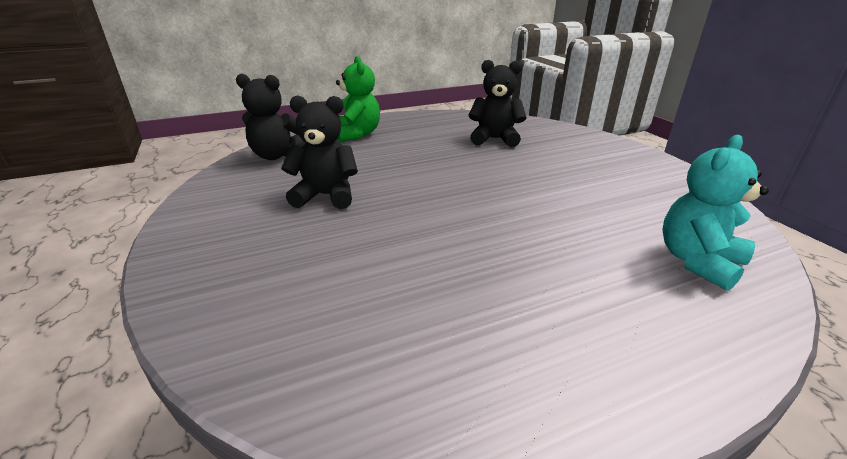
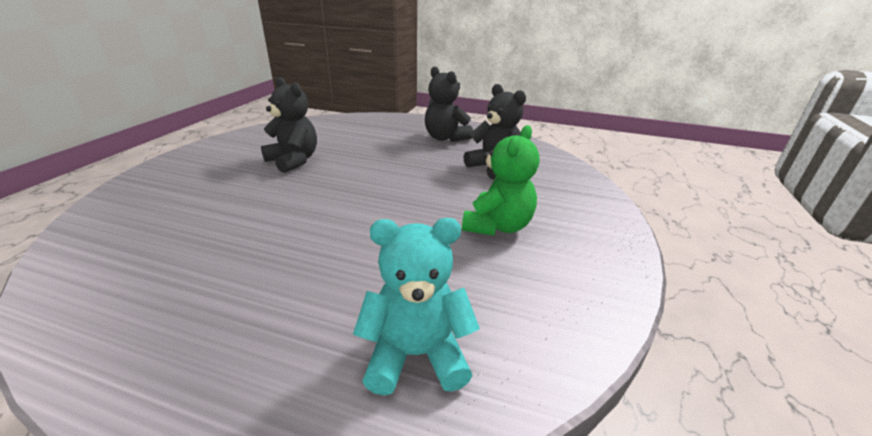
camera: 40 degrees right, 0 degrees up
black teddy bear [236,74,306,160] -> black teddy bear moved to [425,67,473,142]
green teddy bear [336,56,380,142] -> green teddy bear moved to [462,125,540,236]

